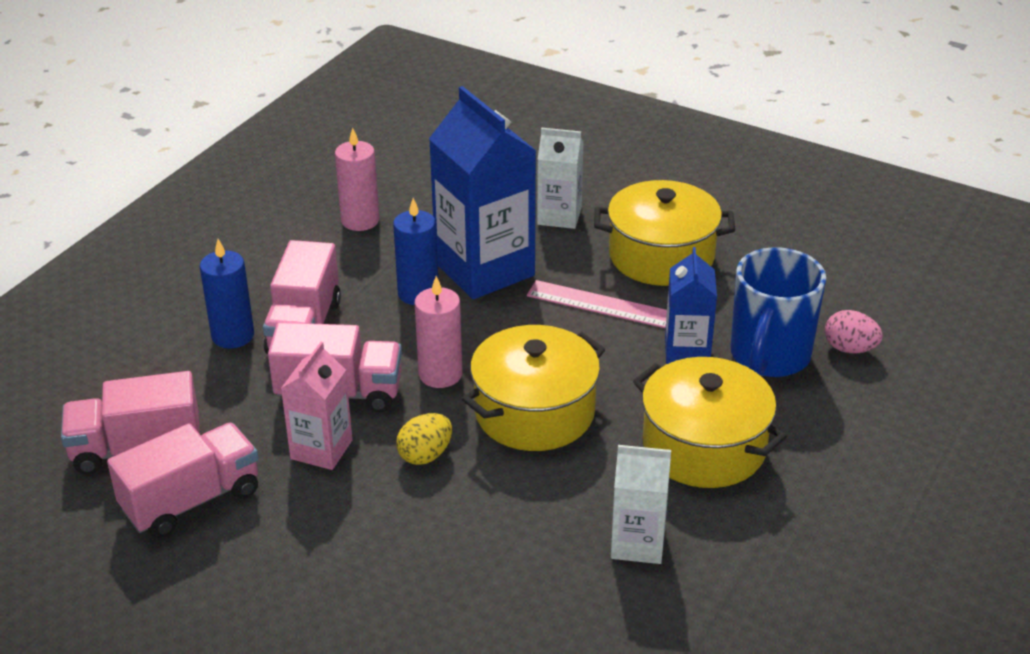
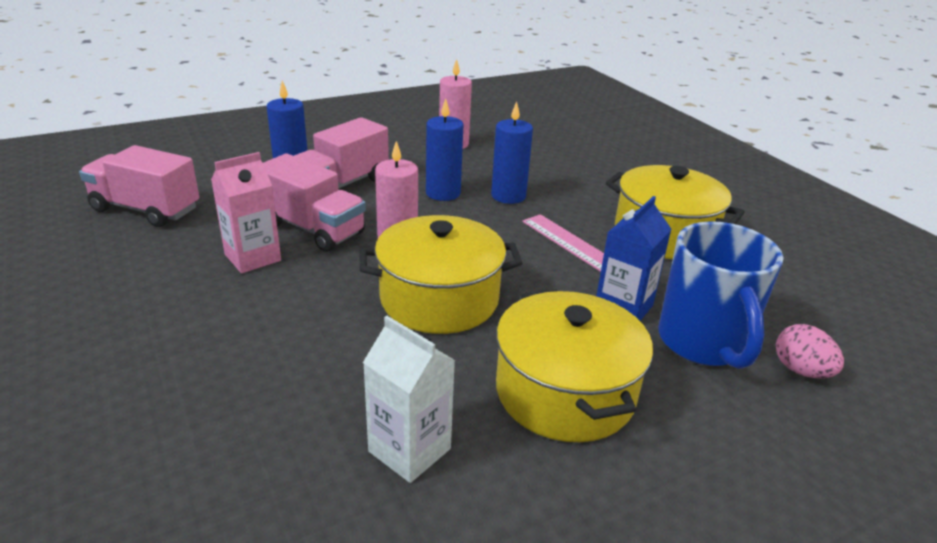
camera: 30 degrees right, 5 degrees down
pink truck [107,423,259,538] -> none
yellow egg [396,413,452,465] -> none
blue carton [429,86,536,299] -> blue candle [491,102,533,204]
white carton [537,128,584,229] -> none
blue mug [731,247,826,377] -> blue mug turned 60 degrees counterclockwise [659,221,783,369]

